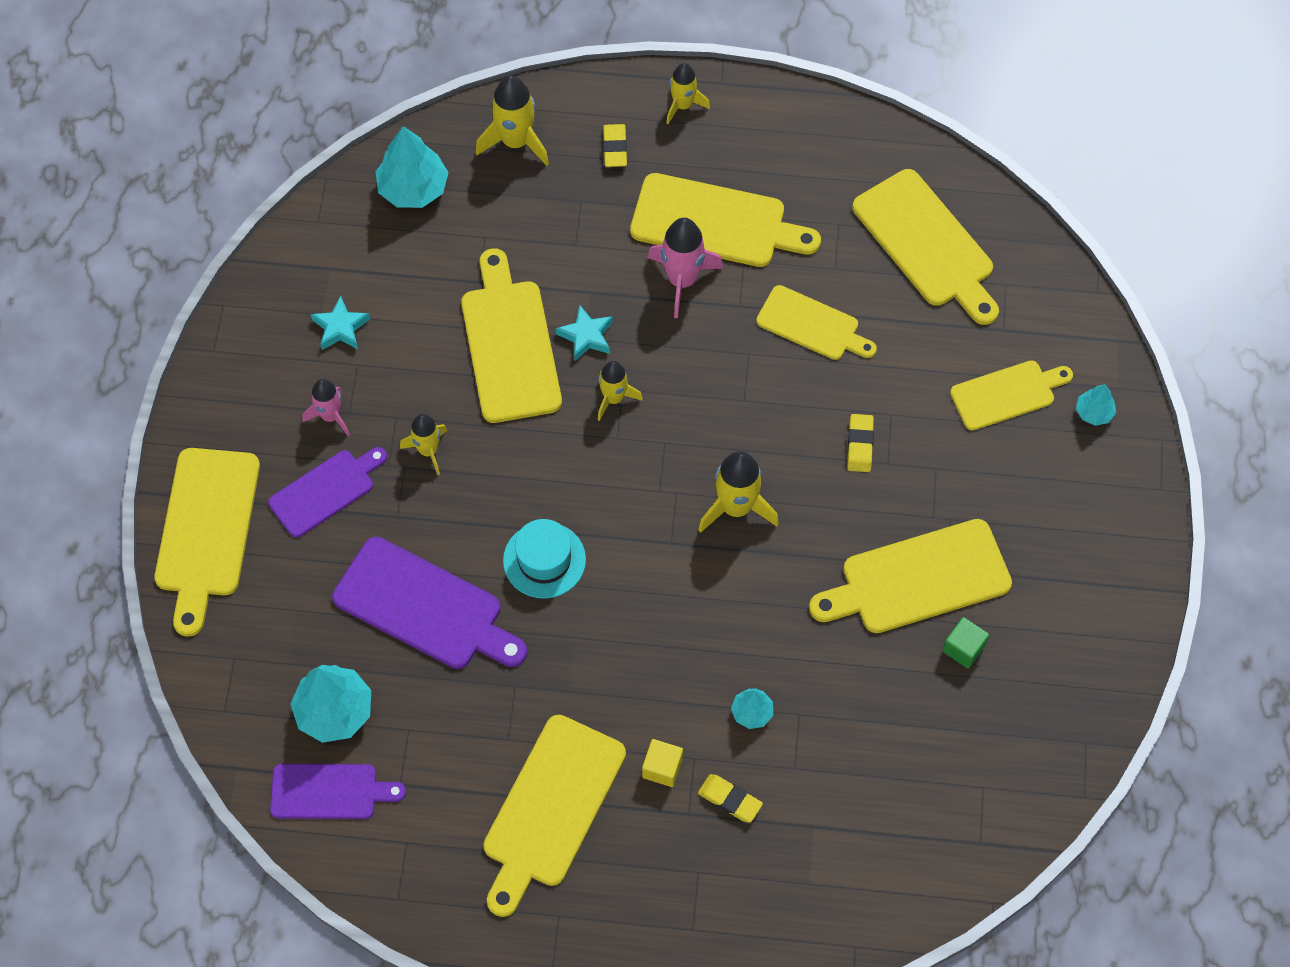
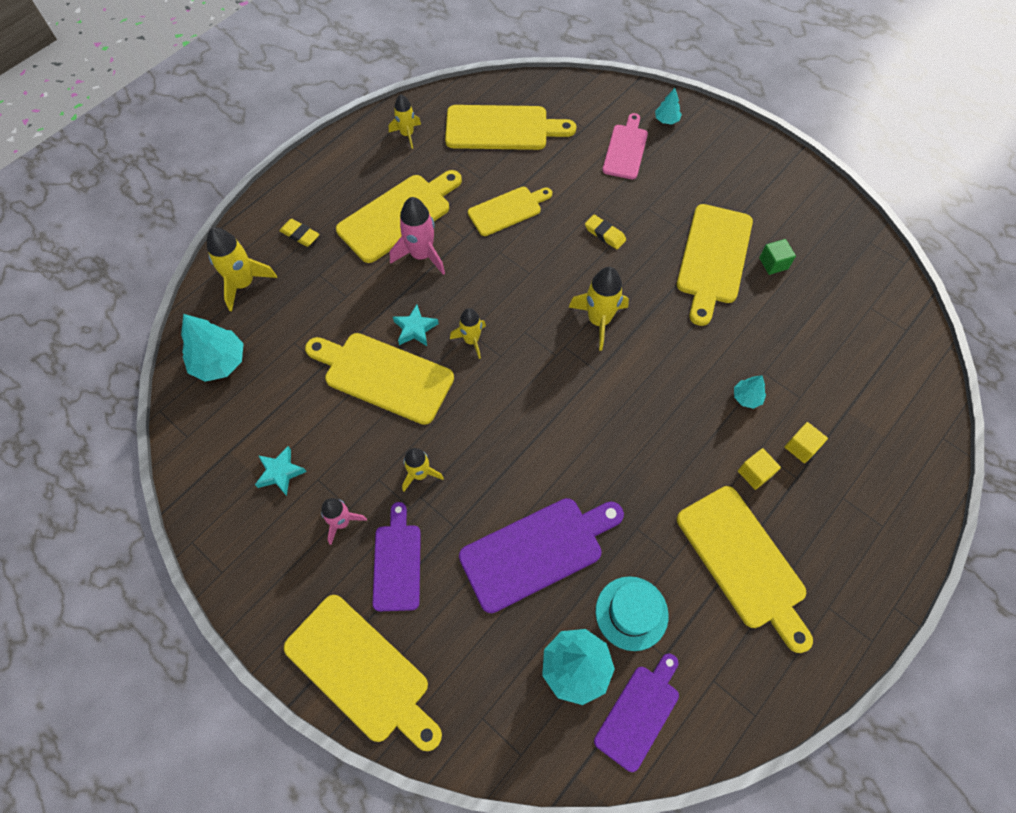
camera: 55 degrees left, 0 degrees up
turquoise hat [503,519,586,599] -> turquoise hat moved to [596,576,668,651]
yellow rocket [666,63,710,124] -> yellow rocket moved to [389,94,421,149]
yellow eraser [698,774,763,823] -> yellow cube [785,422,828,463]
yellow cutting board [950,360,1073,431] -> pink cutting board [602,113,648,179]

